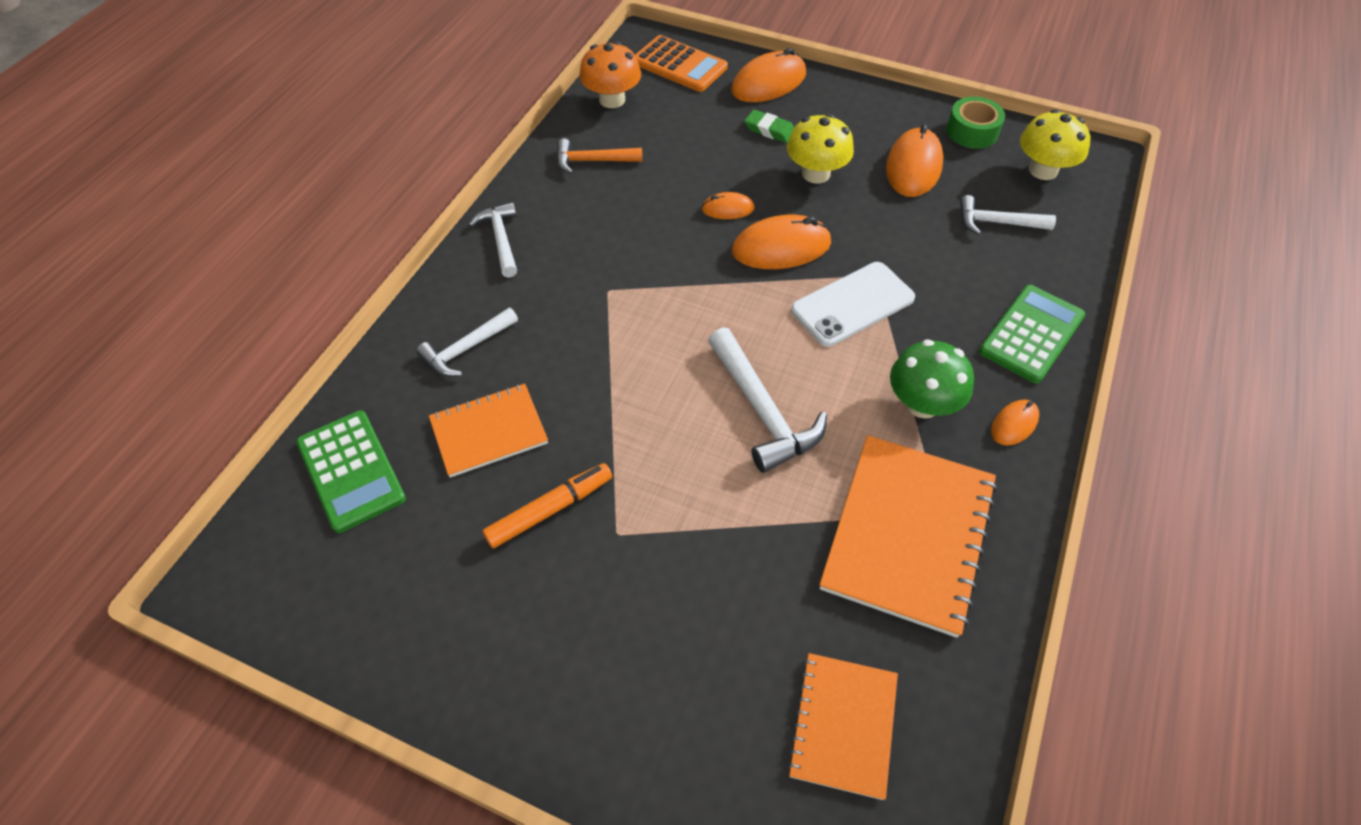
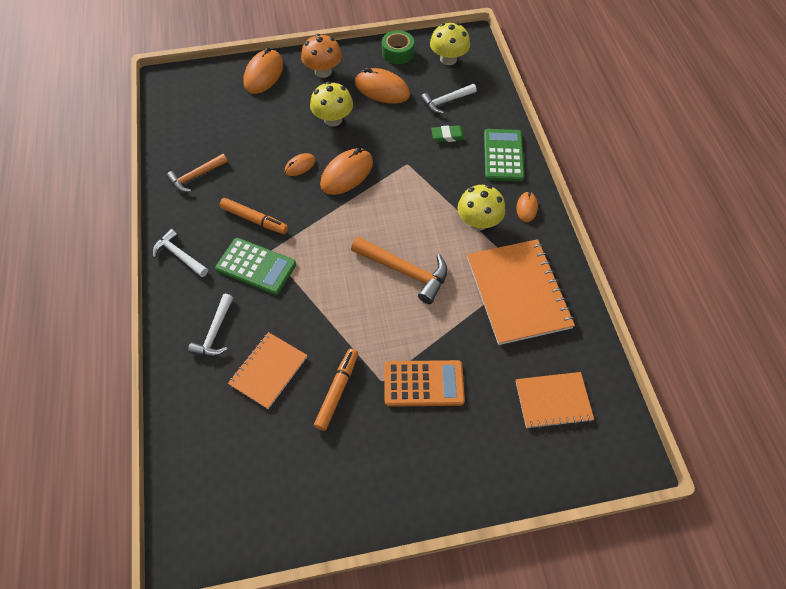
camera: 35 degrees left, 5 degrees up
green calculator [296,410,406,533] -> green calculator moved to [215,238,296,295]
orange mushroom [579,41,641,108] -> orange mushroom moved to [301,34,342,78]
orange calculator [635,35,728,92] -> orange calculator moved to [384,360,465,407]
white hammer [708,327,827,473] -> orange hammer [351,237,447,304]
green eraser [744,110,794,143] -> green eraser moved to [431,125,466,142]
orange notebook [787,653,898,800] -> orange notebook turned 75 degrees counterclockwise [516,372,594,429]
white phone [791,262,915,347] -> none
orange mouse [886,124,943,197] -> orange mouse turned 45 degrees counterclockwise [355,68,410,104]
green mushroom [890,339,974,419] -> yellow mushroom [458,185,505,230]
none -> orange marker [219,198,288,234]

